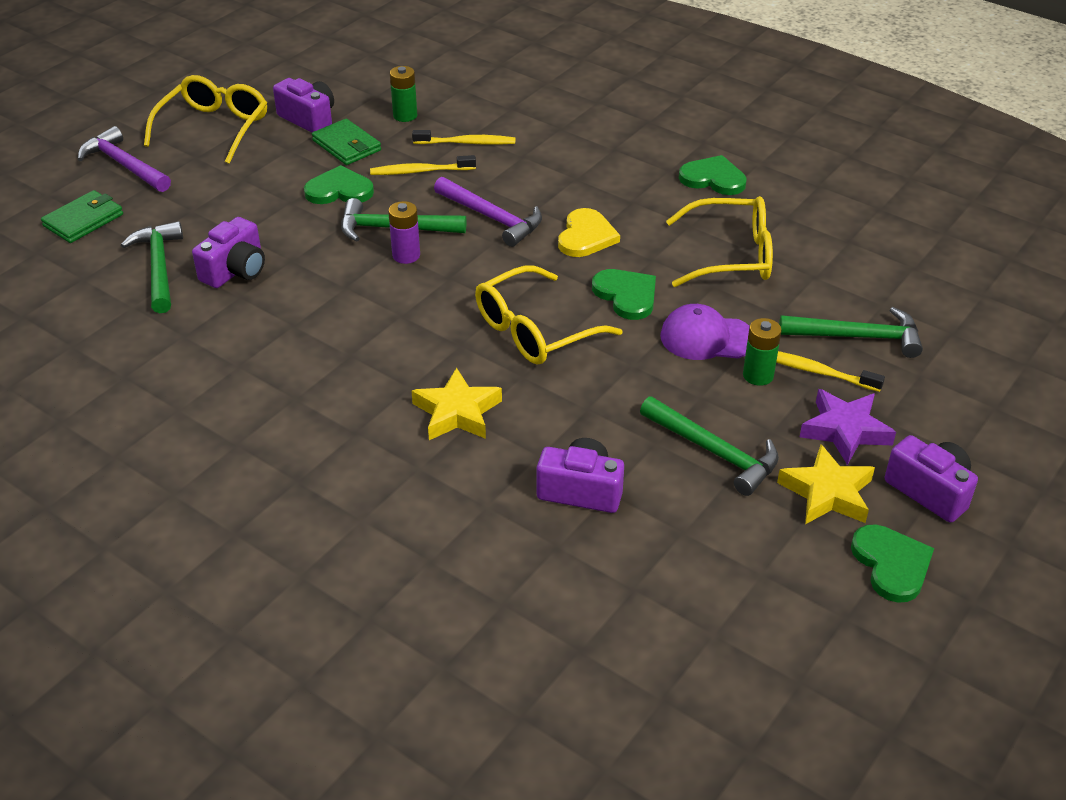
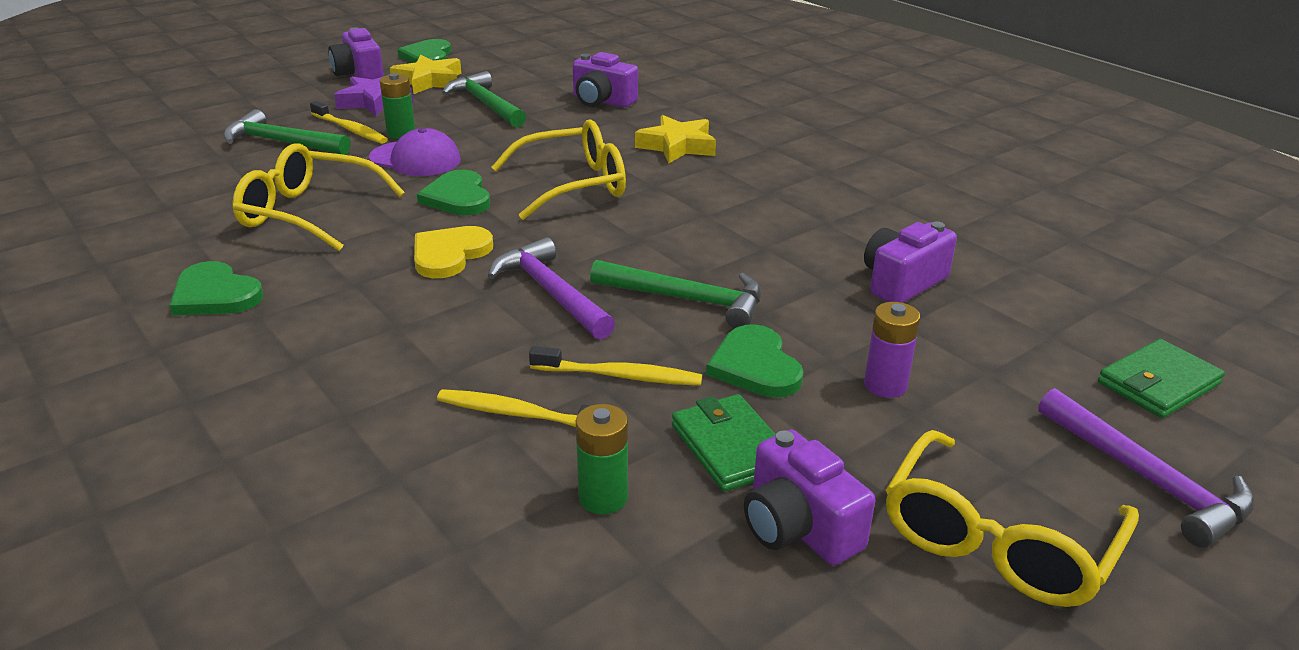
camera: 165 degrees left, 10 degrees down
green hammer [121,221,183,313] -> none
green heart [304,165,374,204] -> green heart turned 60 degrees clockwise [706,324,804,398]
purple battery [388,201,420,264] -> purple battery moved to [864,302,921,398]

